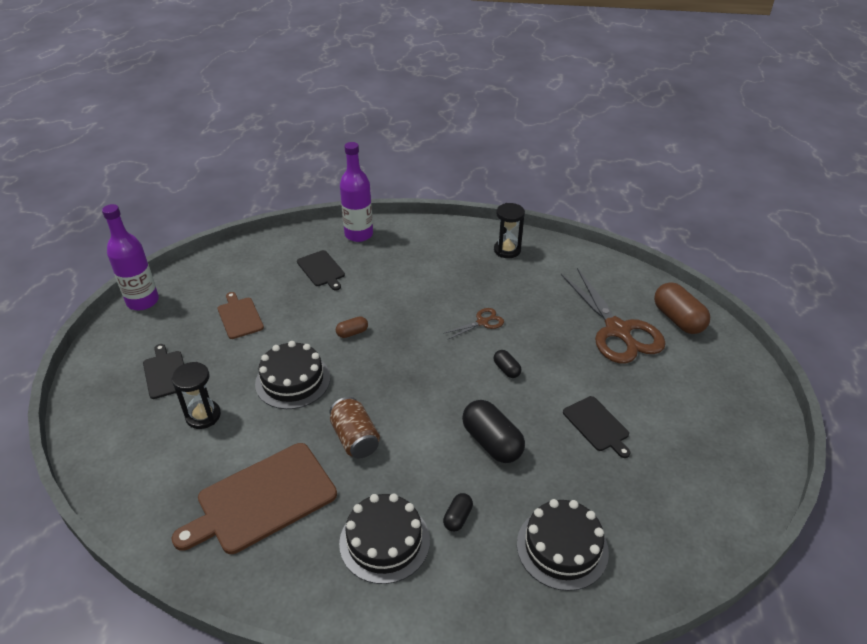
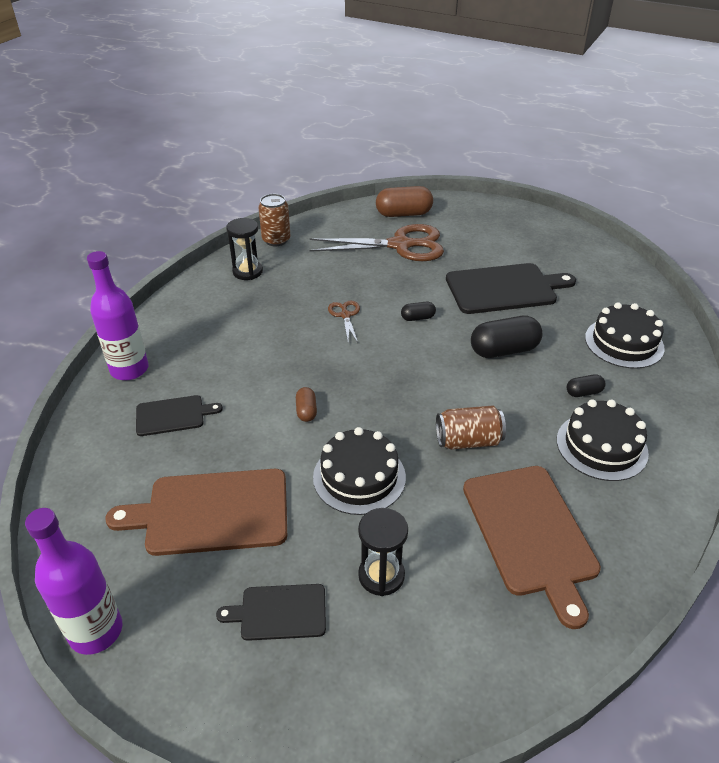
camera: 70 degrees left, 0 degrees up
brown cutting board [217,292,264,339] -> brown cutting board [105,469,287,556], size x1.84
black capsule [443,493,473,532] -> black capsule turned 60 degrees counterclockwise [567,374,606,397]
black cutting board [563,396,631,458] -> black cutting board [446,263,576,314], size x1.84
none -> brown can [258,194,290,246]

